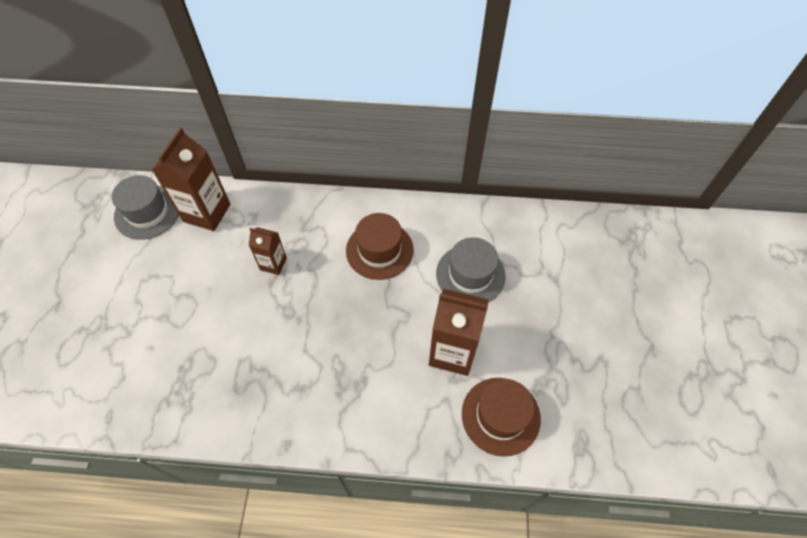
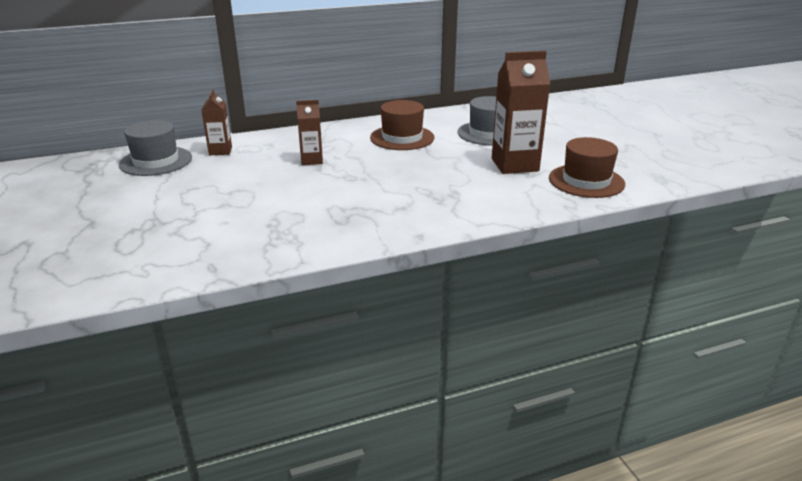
camera: 25 degrees left, 30 degrees down
brown carton [152,128,230,231] -> brown carton [201,89,232,155], size x0.56

